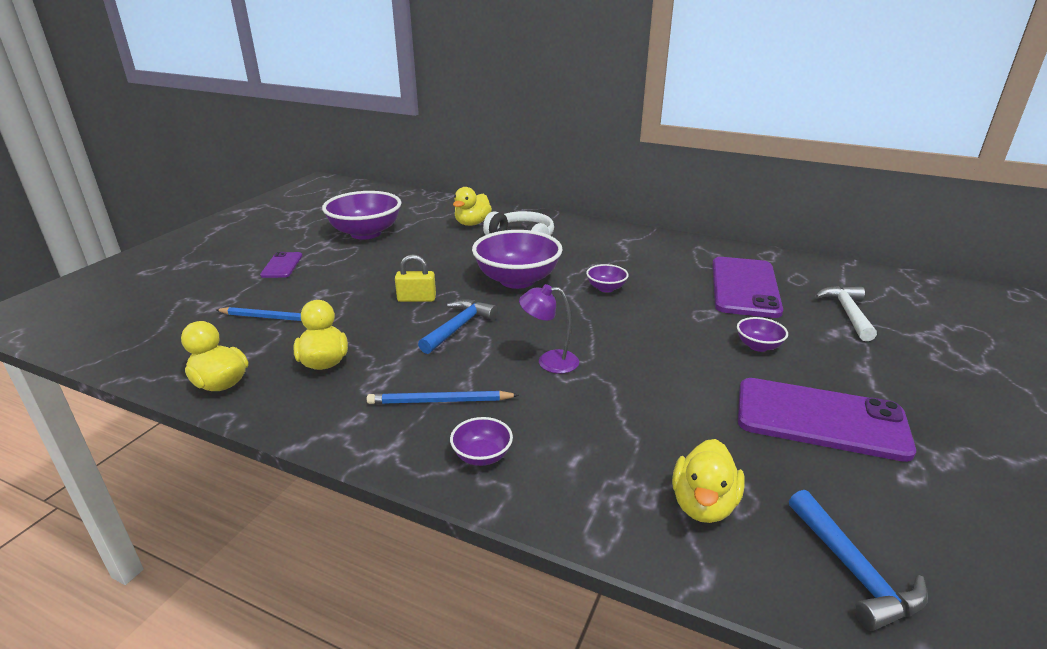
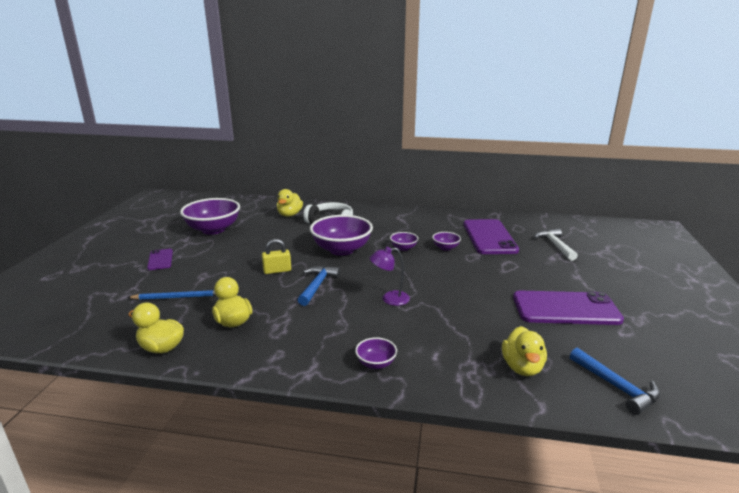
camera: 15 degrees left, 5 degrees down
blue pencil [367,391,519,404] -> none
purple bowl [737,317,788,352] -> purple bowl moved to [432,232,461,251]

